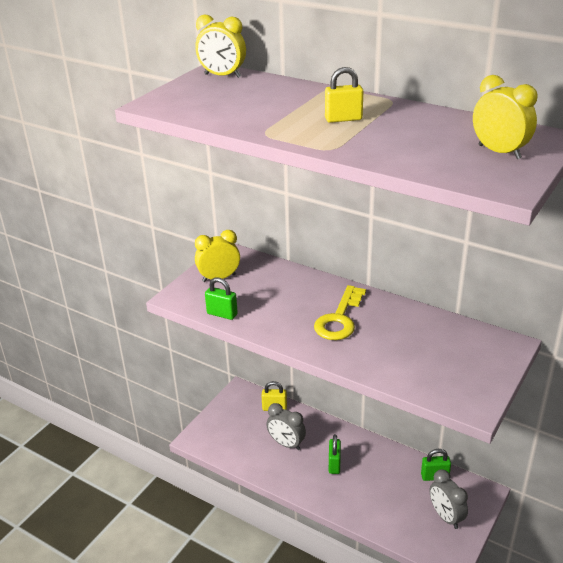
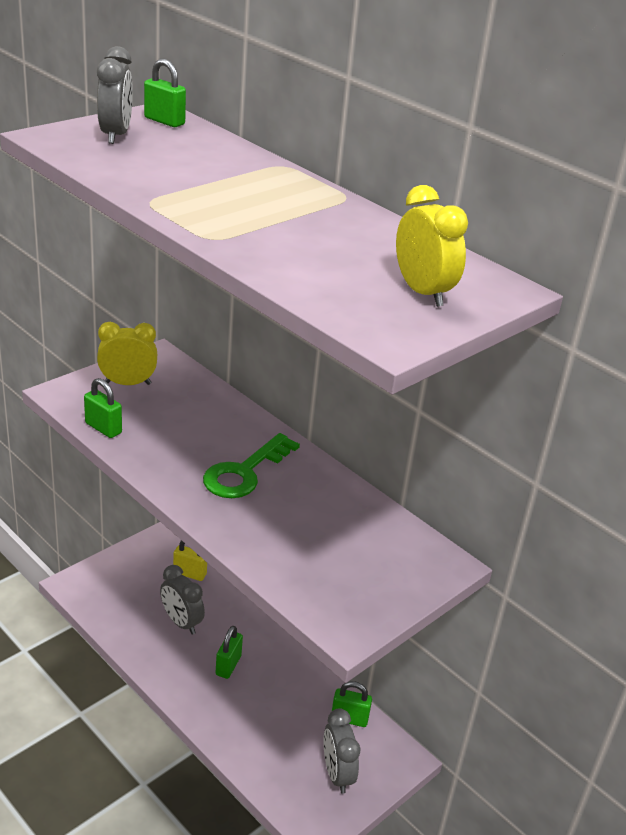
camera: 10 degrees right, 0 degrees up
yellow clock [195,15,246,78] -> green padlock [144,59,186,127]
yellow key [314,285,366,340] -> green key [203,433,300,498]
yellow padlock [325,67,363,123] -> none
none -> grey clock [97,46,133,144]

